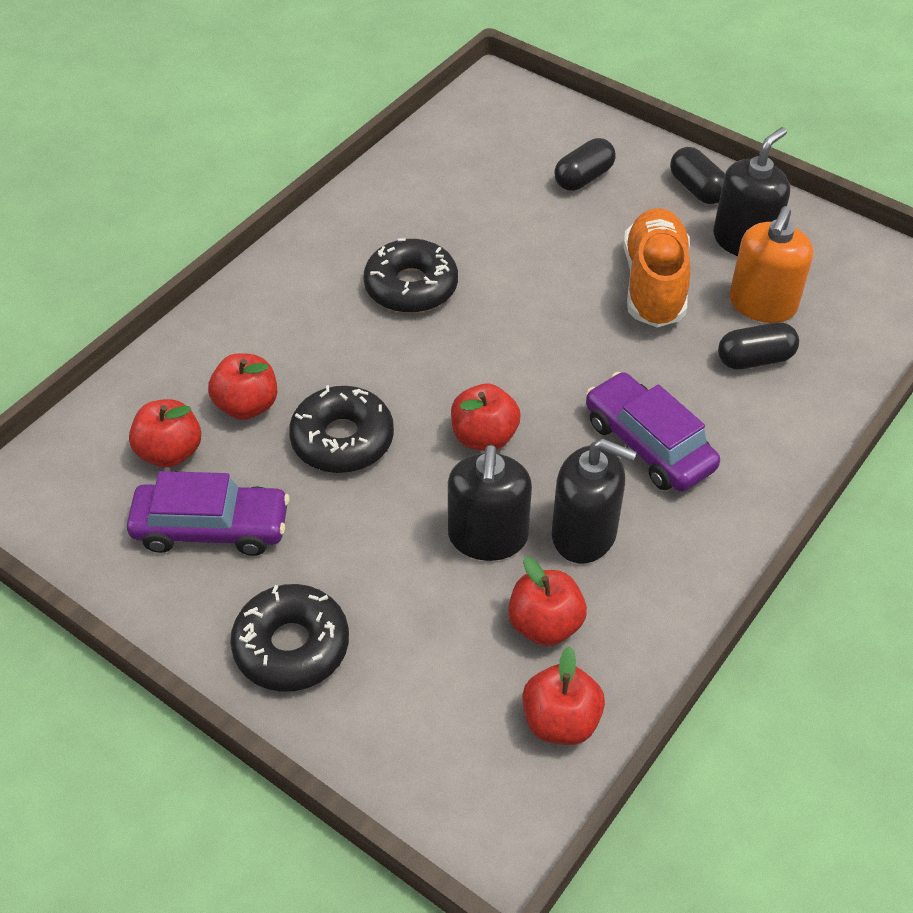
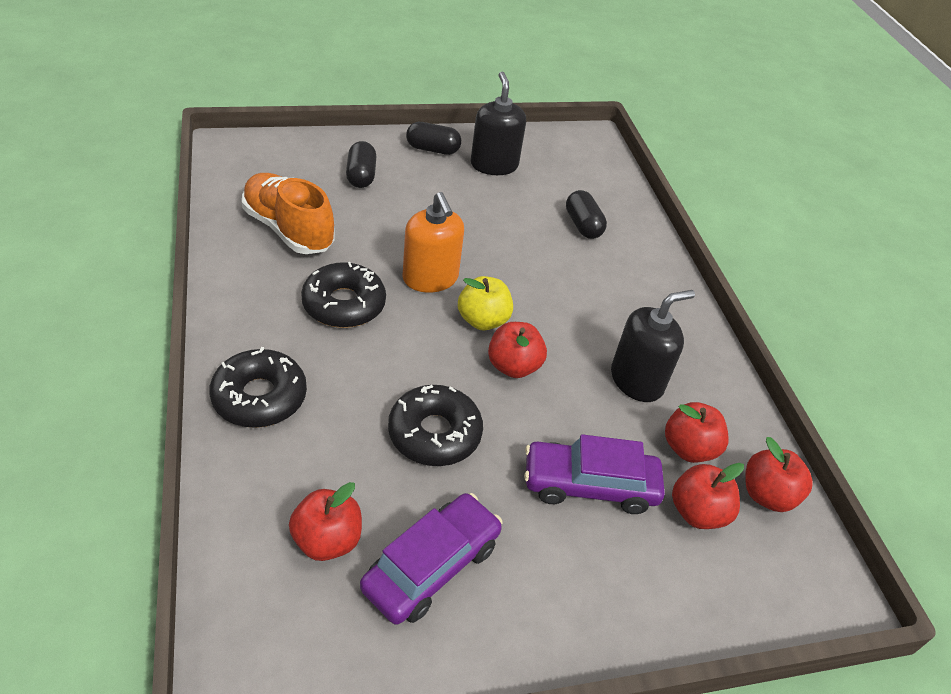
camera: 55 degrees left, 5 degrees down
red apple [208,353,277,420] -> red apple moved to [672,463,744,529]
black donut [230,584,349,692] -> black donut moved to [209,347,307,428]
black soap dispenser [448,445,532,561] -> none
purple car [586,372,720,492] -> purple car moved to [524,434,665,514]
orange shoe [623,208,691,328] -> orange shoe moved to [242,173,334,254]
black capsule [718,322,799,369] -> black capsule turned 45 degrees counterclockwise [566,190,607,239]
orange soap dispenser [729,206,813,323] -> orange soap dispenser moved to [402,192,464,293]
none -> yellow apple [458,276,513,330]

